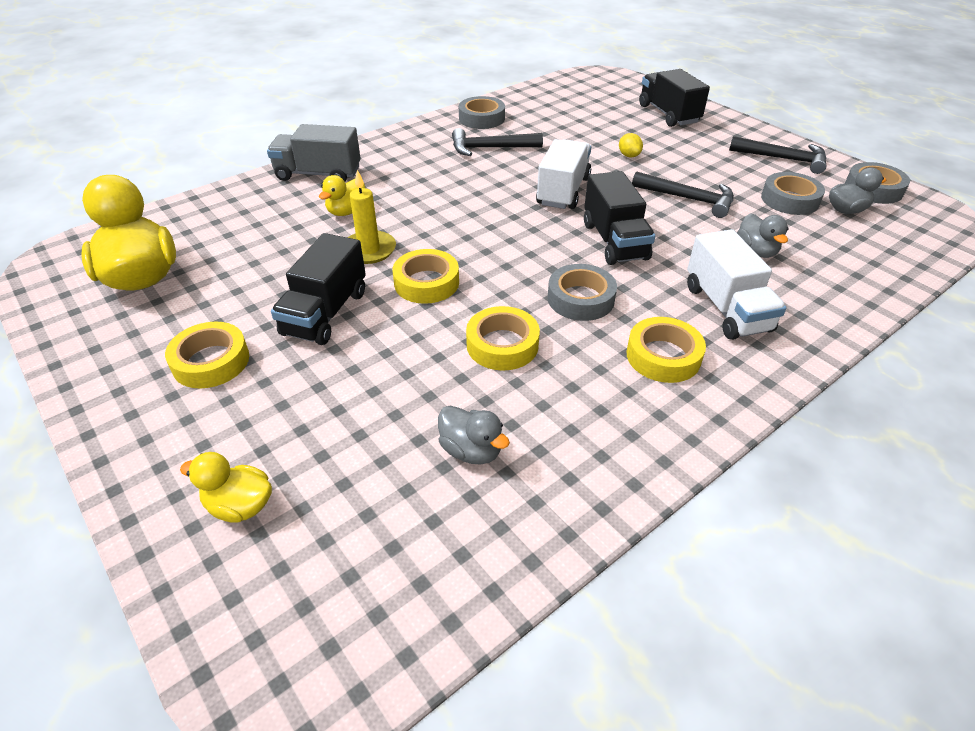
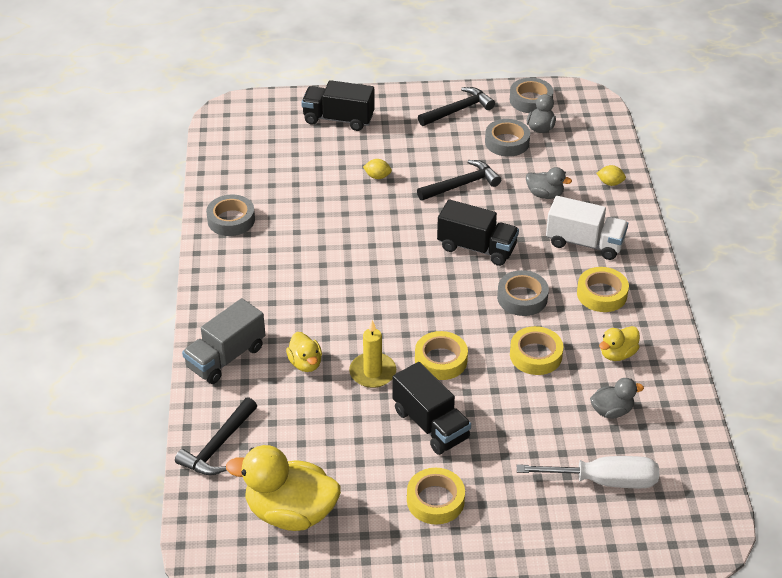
camera: 55 degrees left, 0 degrees up
yellow duck [180,452,272,523] -> yellow duck moved to [599,326,640,361]
black hammer [452,128,543,156] -> black hammer moved to [175,397,257,475]
white truck [536,139,591,209] -> none
none -> white screwdriver [517,456,659,488]
none -> yellow lemon [597,165,626,186]

